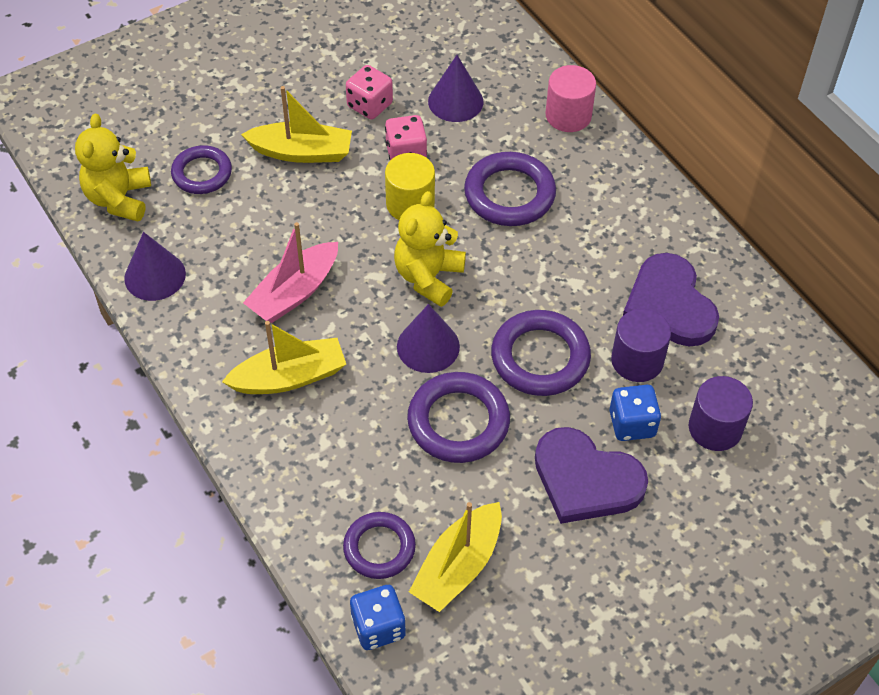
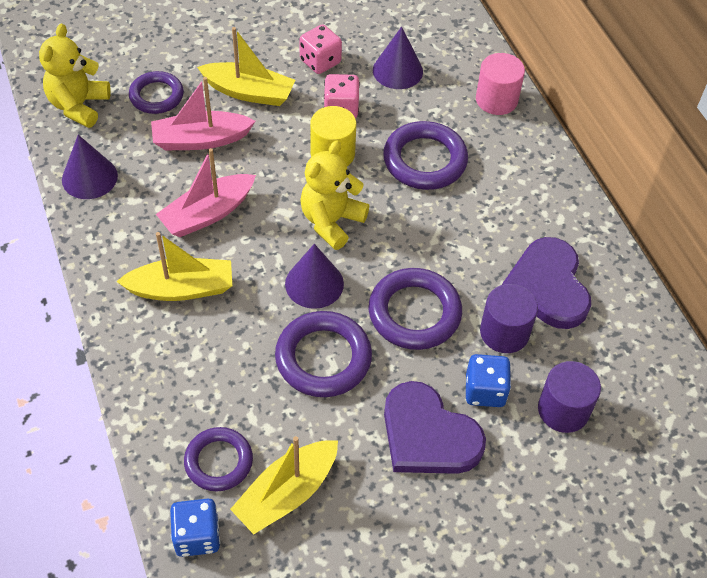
camera: 10 degrees right, 0 degrees up
none -> pink boat [151,77,255,151]

